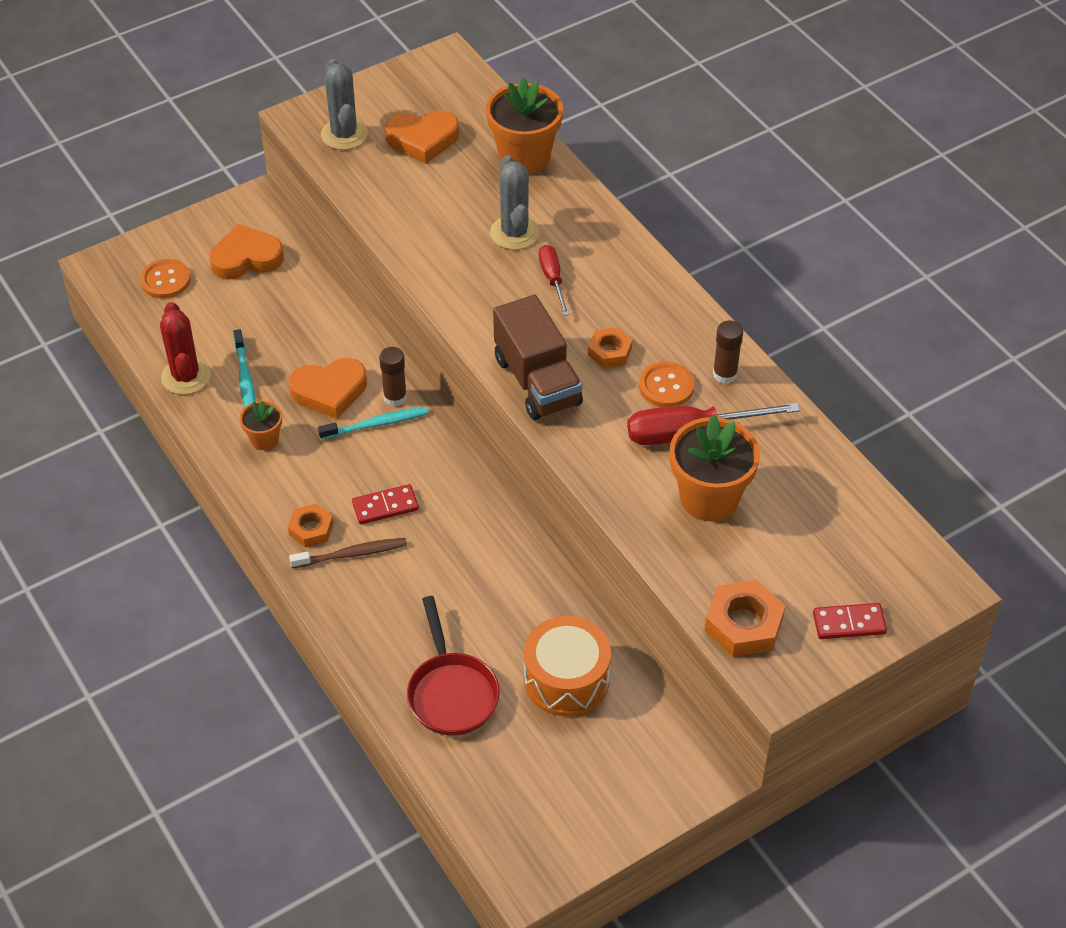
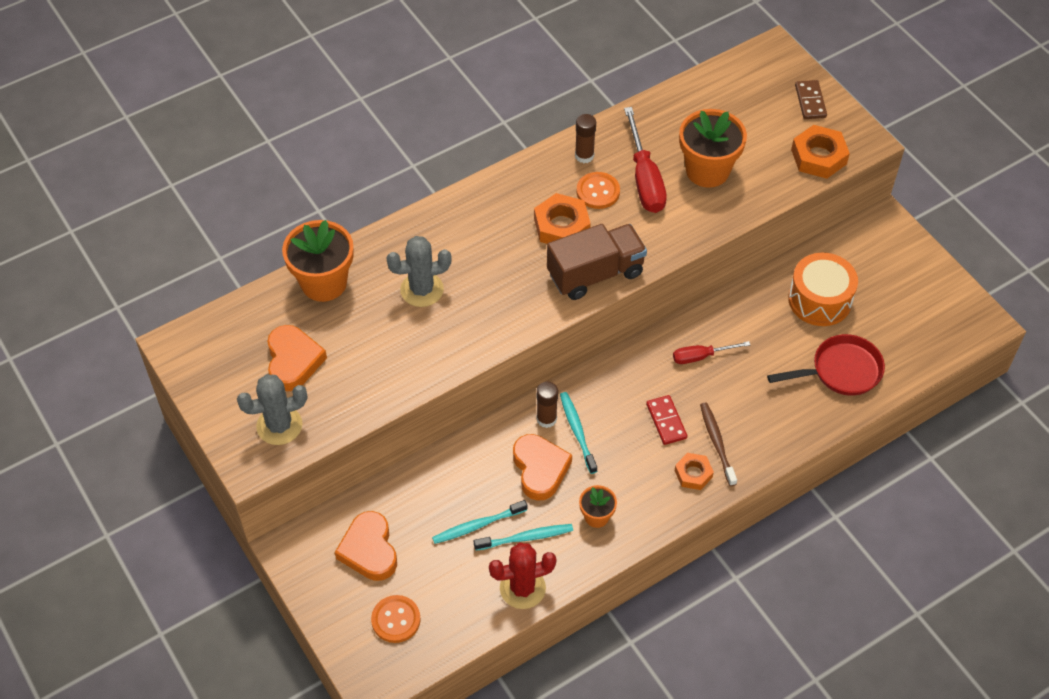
camera: 90 degrees left, 5 degrees up
red screwdriver [539,245,569,316] -> red screwdriver moved to [673,341,750,364]
orange nut [588,327,632,368] -> orange nut [534,193,591,244], size x1.60
red domino [813,603,887,639] -> brown domino [795,80,827,119]
none -> turquoise toothbrush [432,500,527,544]

